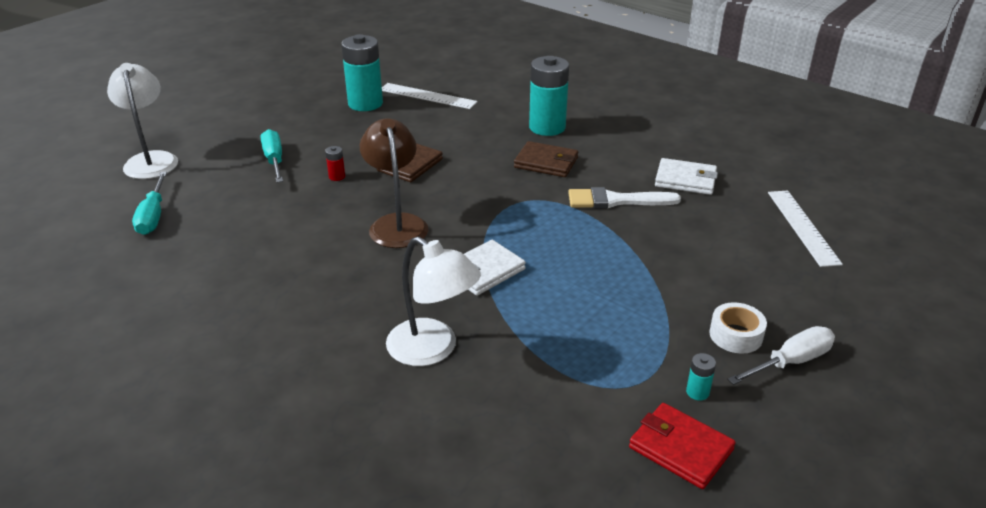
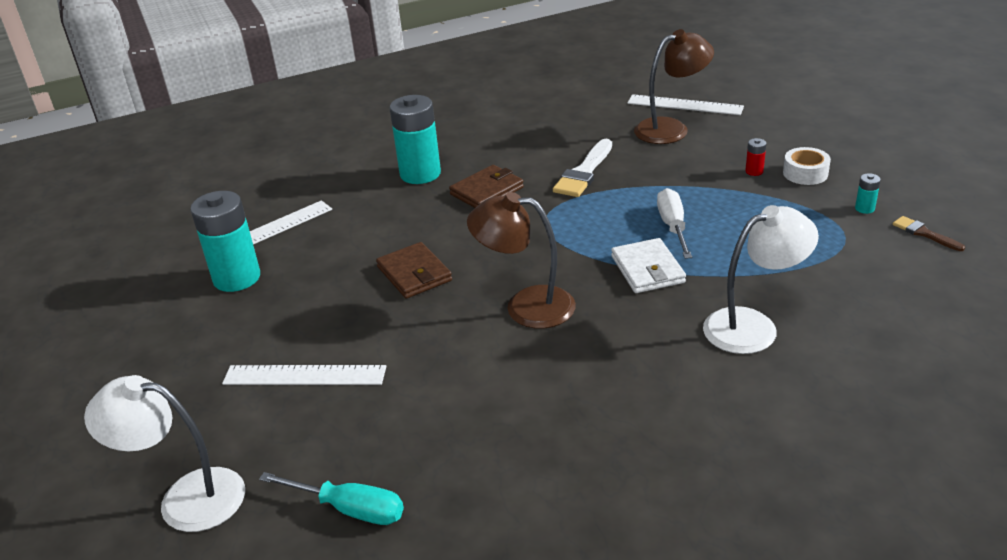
camera: 60 degrees left, 0 degrees up
turquoise screwdriver [261,129,283,183] -> white ruler [222,365,386,385]
red battery [325,146,345,181] -> red battery moved to [745,138,766,176]
red wallet [629,403,736,489] -> brown brush [893,216,965,251]
white wallet [655,158,718,195] -> none
white screwdriver [727,326,835,385] -> white screwdriver moved to [657,188,692,259]
none -> brown lamp [634,29,714,144]

